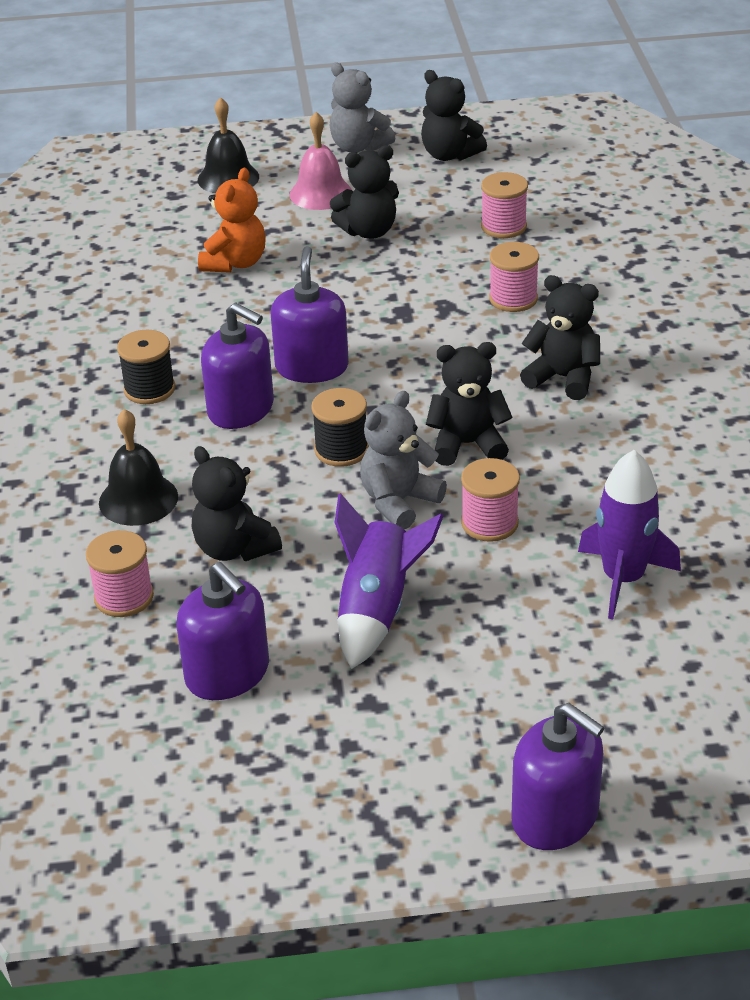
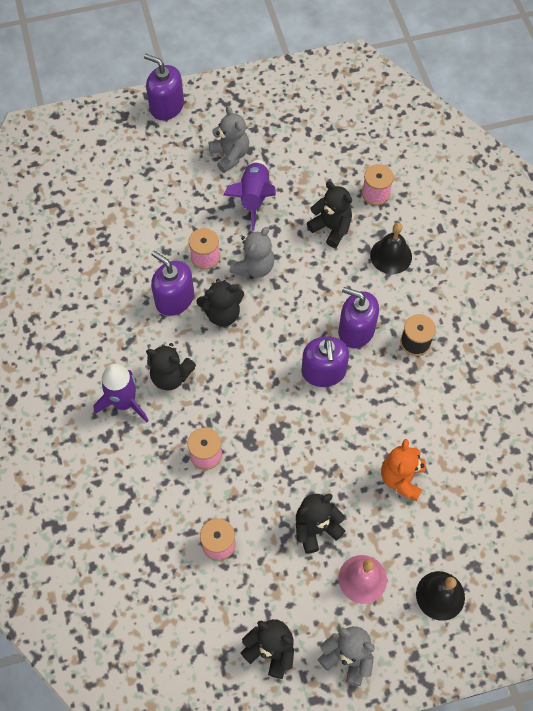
camera: 170 degrees right, 25 degrees up
purple soap dispenser [176,562,269,700] -> purple soap dispenser moved to [151,251,194,316]
black spool [311,388,369,467] -> none
purple rocket [578,450,681,619] -> purple rocket moved to [93,364,149,422]
none -> grey teddy bear [208,106,249,173]

